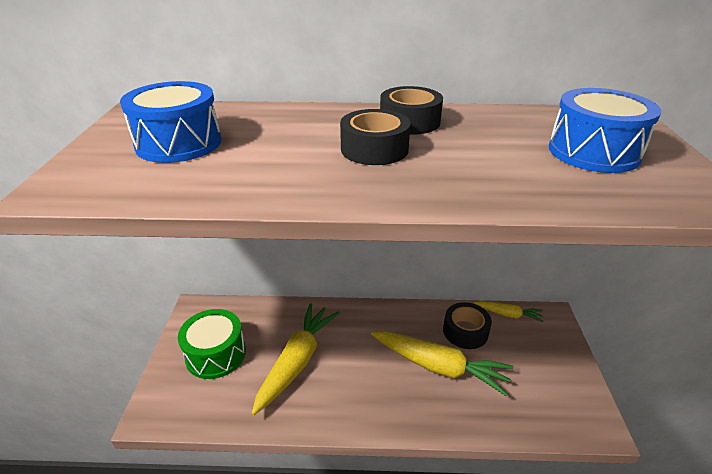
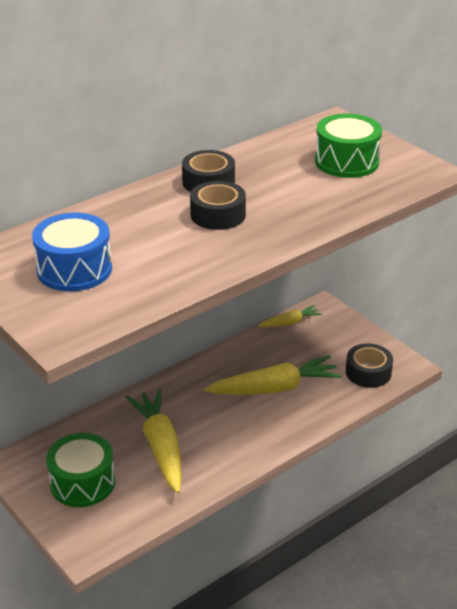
camera: 40 degrees left, 0 degrees up
black tape [443,302,492,349] -> black tape moved to [346,343,393,388]
blue drum [549,88,661,173] -> green drum [315,114,382,178]

